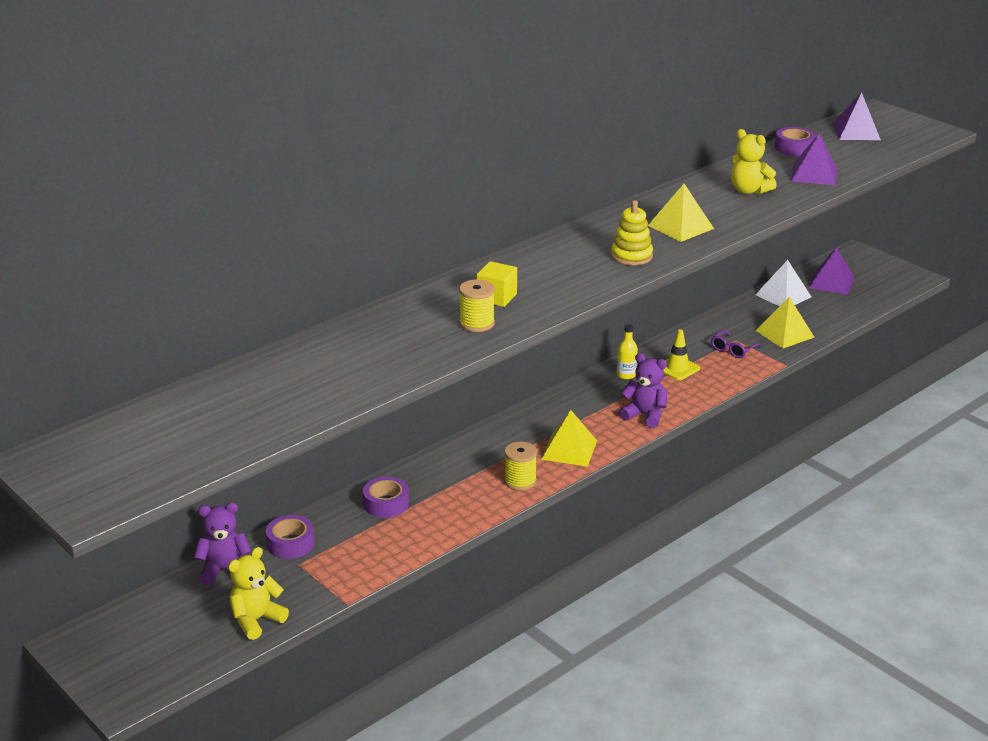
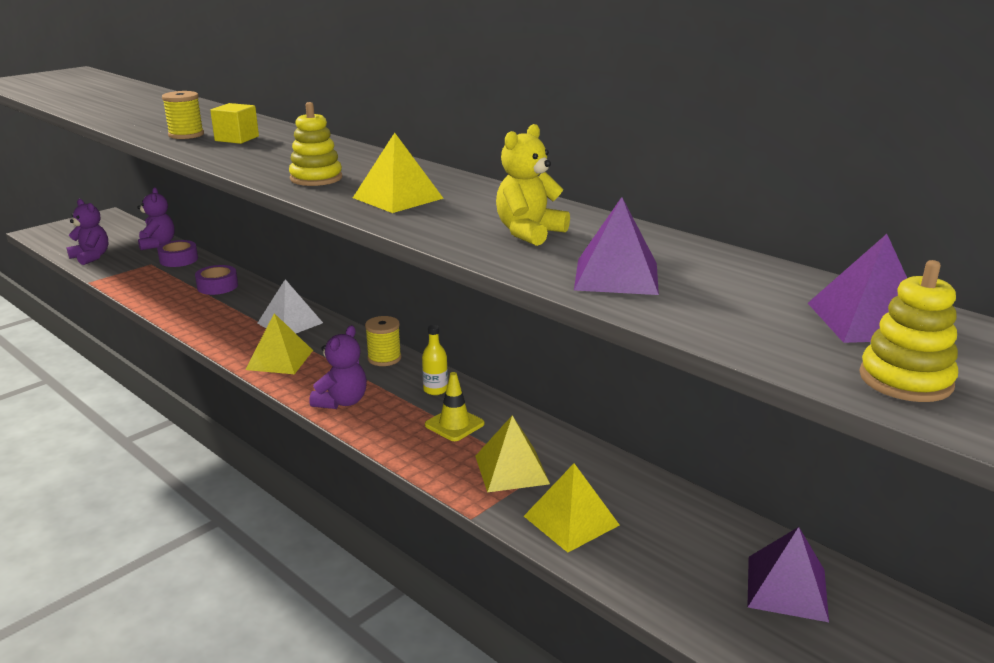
camera: 85 degrees right, 5 degrees down
yellow teddy bear [228,547,289,640] -> purple teddy bear [67,199,108,265]
yellow spool [504,441,537,491] -> yellow spool moved to [365,316,401,366]
purple glasses [711,330,762,358] -> yellow pyramid [475,415,550,493]
white pyramid [755,260,812,306] -> white pyramid moved to [257,279,323,333]
purple tape [775,127,815,156] -> none
none -> yellow stacking toy [859,260,958,402]

